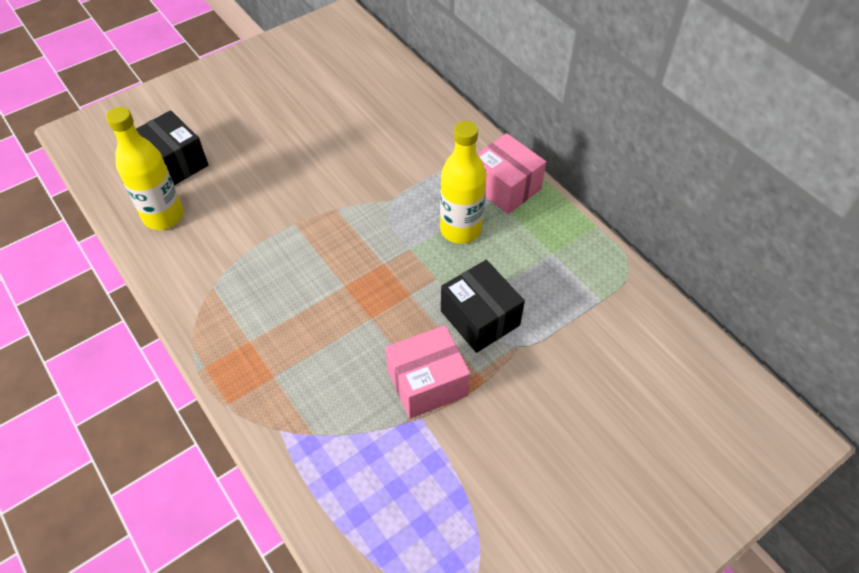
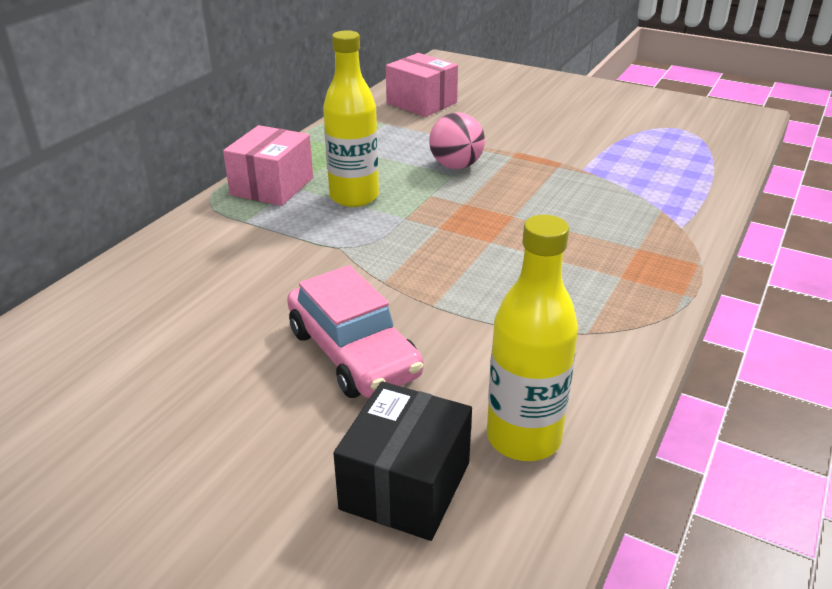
camera: 115 degrees left, 20 degrees down
pink box [385,325,470,419] -> pink box moved to [386,53,458,117]
black box [441,260,525,353] -> pink ball [429,112,485,169]
none -> pink car [287,265,424,398]

